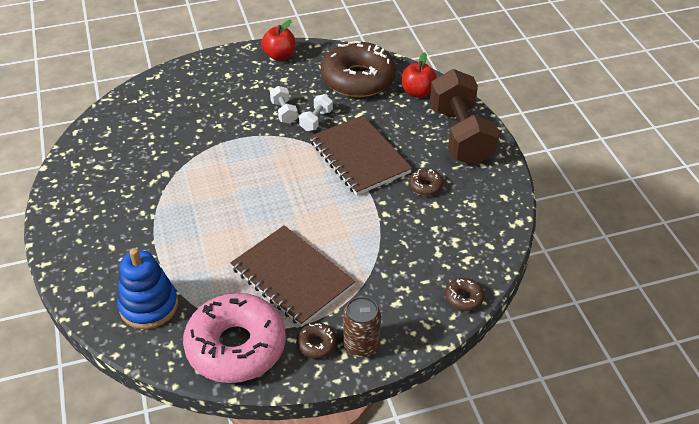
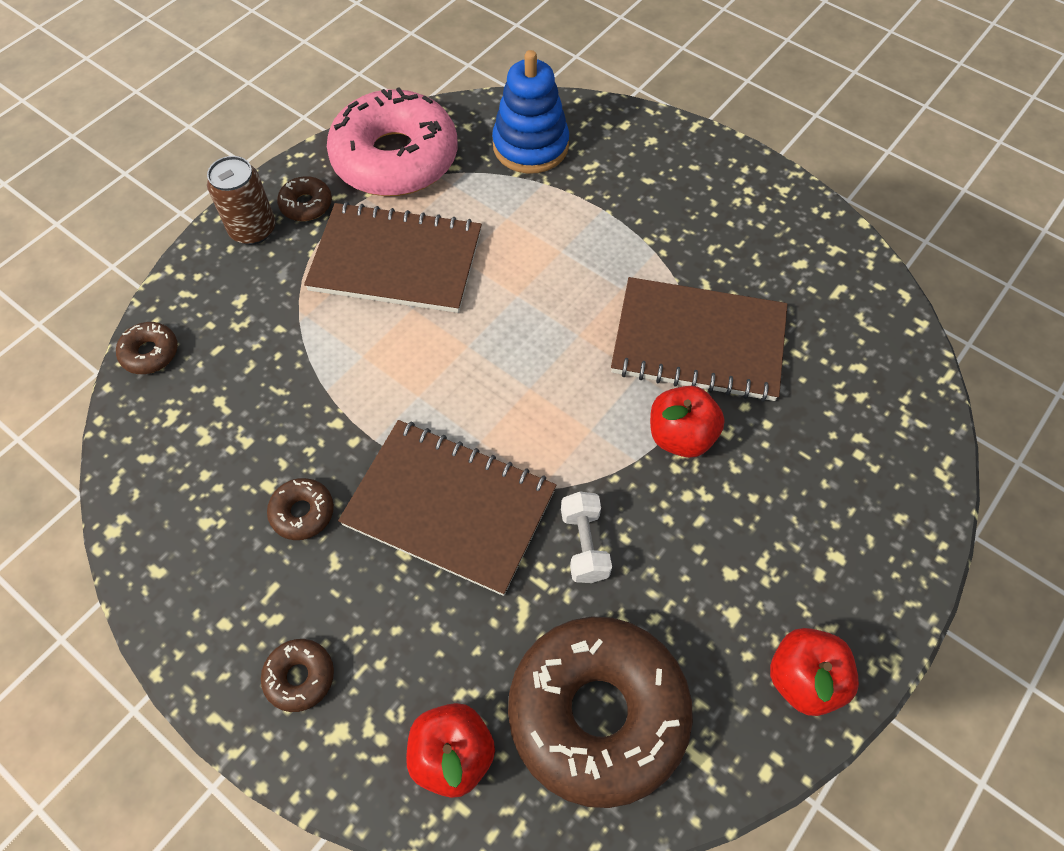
camera: 145 degrees right, 15 degrees up
white dumbbell [270,86,298,124] -> none
brown dumbbell [430,69,500,165] -> brown donut [261,639,334,712]
none -> brown notebook [611,277,787,402]
none -> red apple [650,386,725,458]

